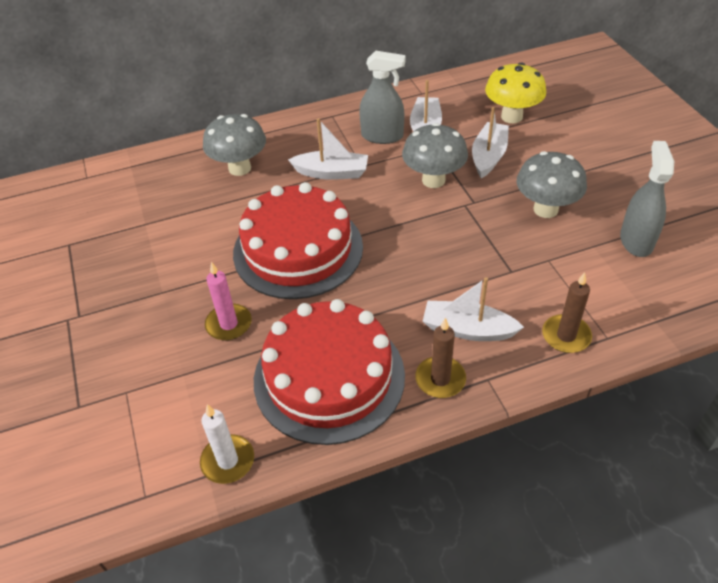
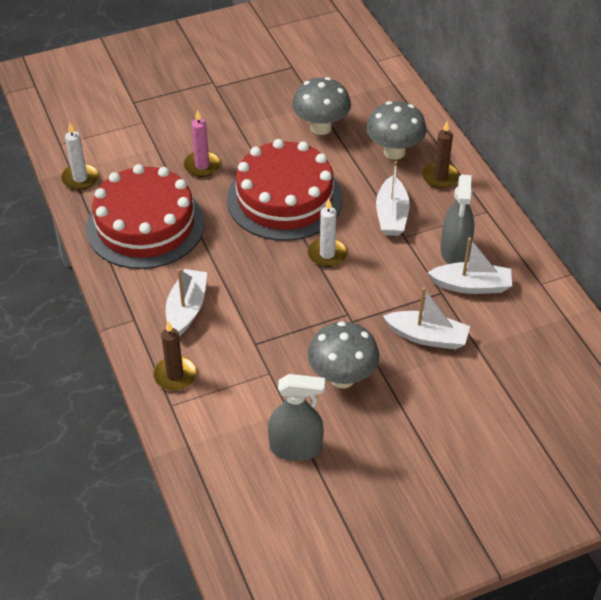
camera: 85 degrees right, 0 degrees up
grey mushroom [402,123,468,188] -> grey mushroom moved to [292,77,351,135]
brown candle [415,317,466,398] -> brown candle moved to [422,121,460,189]
yellow mushroom [485,62,546,123] -> none
none -> white candle [308,199,347,267]

